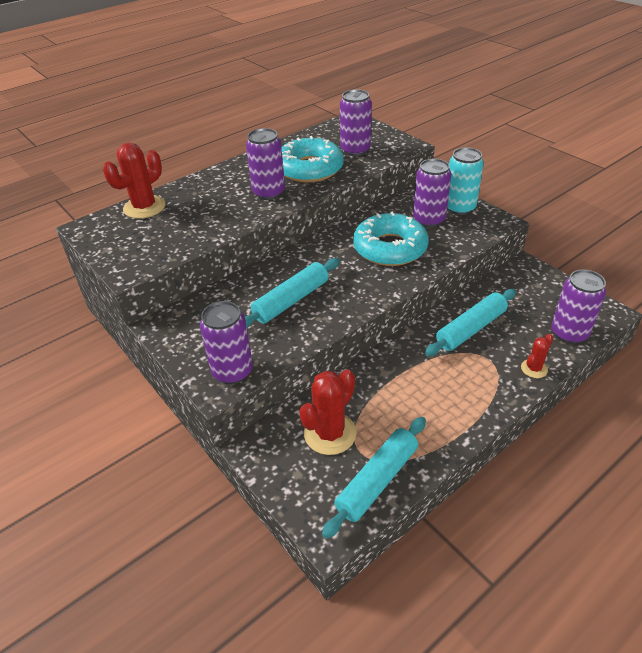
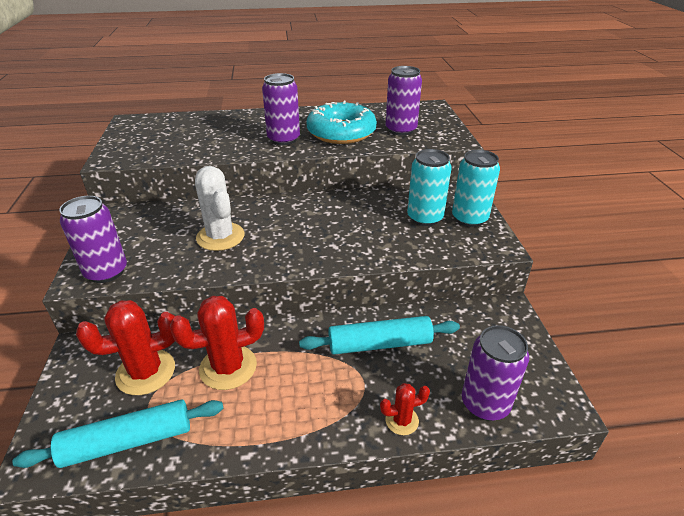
camera: 30 degrees right, 5 degrees down
red cactus [103,143,165,219] -> red cactus moved to [170,296,264,390]
turquoise rolling pin [245,258,340,328] -> white cactus [195,166,244,251]
turquoise donut [353,212,429,266] -> none
purple can [413,159,451,227] -> turquoise can [407,149,451,226]

